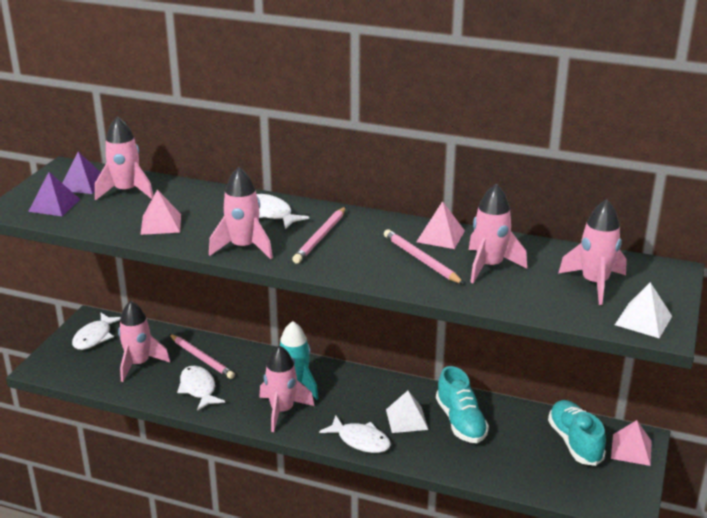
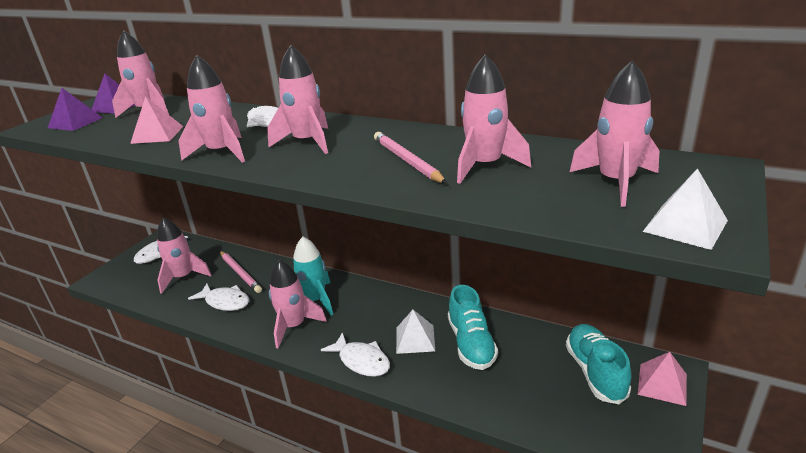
camera: 10 degrees right, 0 degrees up
white fish [177,366,225,411] -> white fish turned 135 degrees clockwise [188,284,249,311]
pink pencil [292,207,346,263] -> pink rocket [267,45,328,154]
pink pyramid [417,201,465,249] -> none

